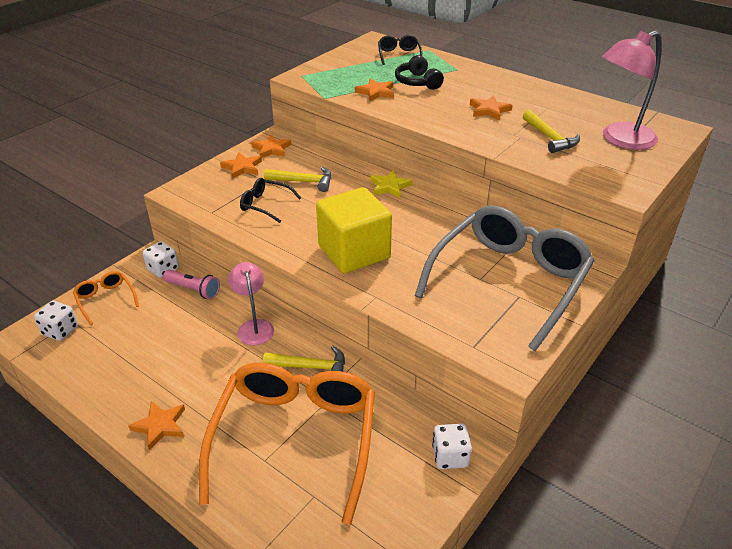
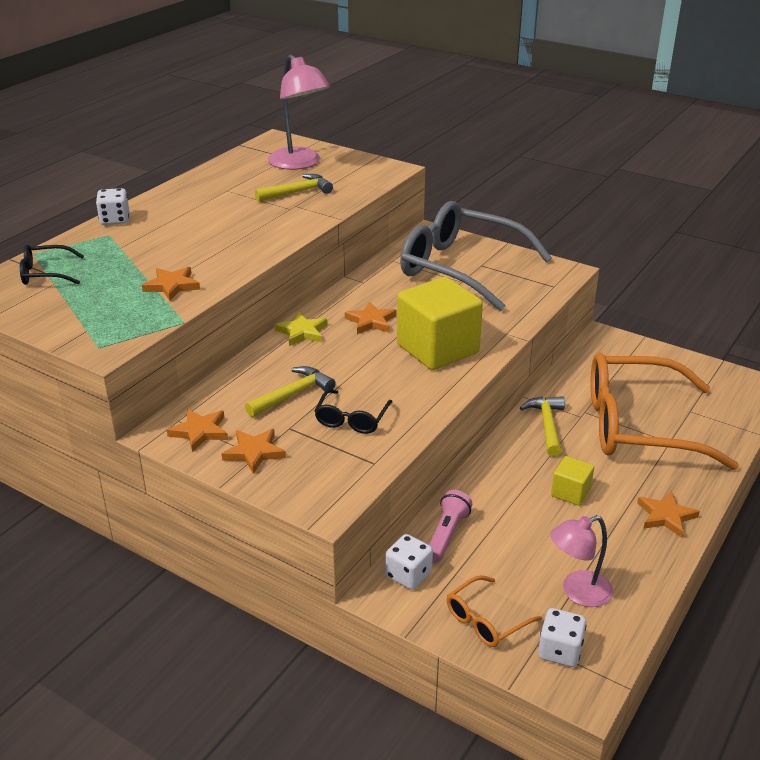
camera: 95 degrees left, 5 degrees down
pink lamp [228,262,274,345] -> pink lamp moved to [550,515,613,607]
yellow hammer [264,167,331,192] -> yellow hammer turned 45 degrees clockwise [245,366,336,417]
black headphones [395,55,444,90] -> none
white dice [432,424,472,469] -> white dice moved to [96,188,129,225]
orange star [470,95,513,121] -> orange star moved to [345,302,397,334]
none -> yellow cube [551,456,594,506]

